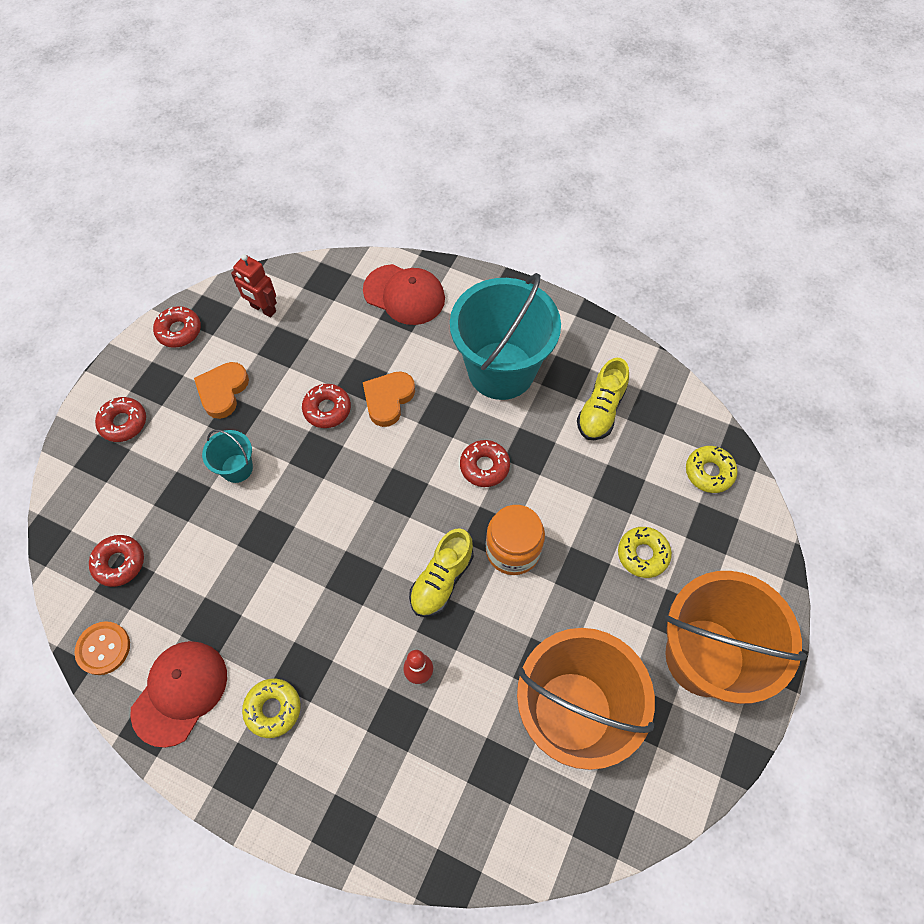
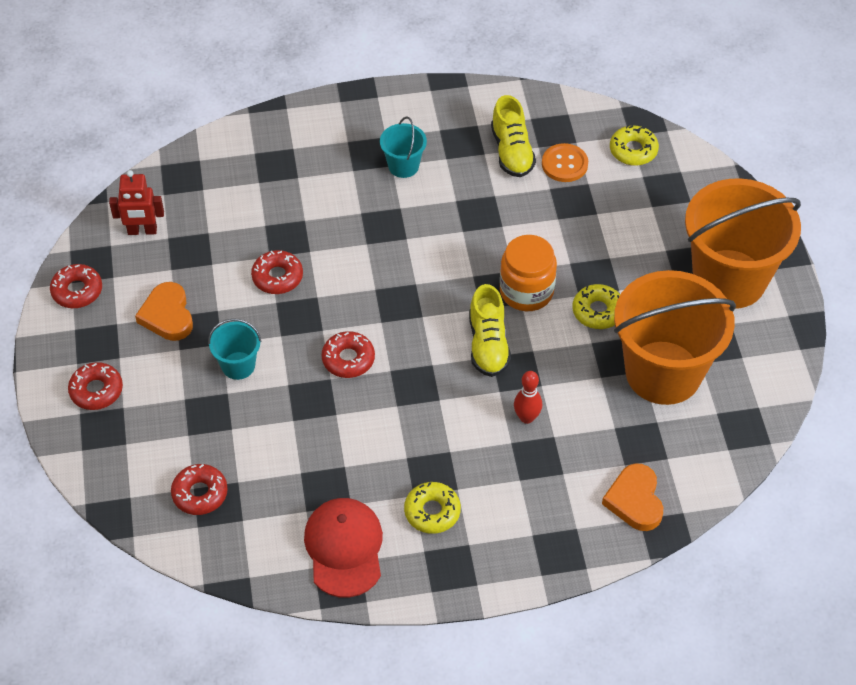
camera: 35 degrees left, 10 degrees down
orange button [74,621,130,675] -> orange button moved to [542,143,588,182]
red cap [363,264,445,325] -> none
orange heart [363,371,415,427] -> orange heart moved to [602,463,663,531]
turquoise bucket [450,273,561,400] -> turquoise bucket [380,117,427,178], size x0.44
red donut [460,440,510,487] -> red donut moved to [322,331,375,378]
yellow donut [618,527,672,578] -> yellow donut moved to [572,284,620,329]

